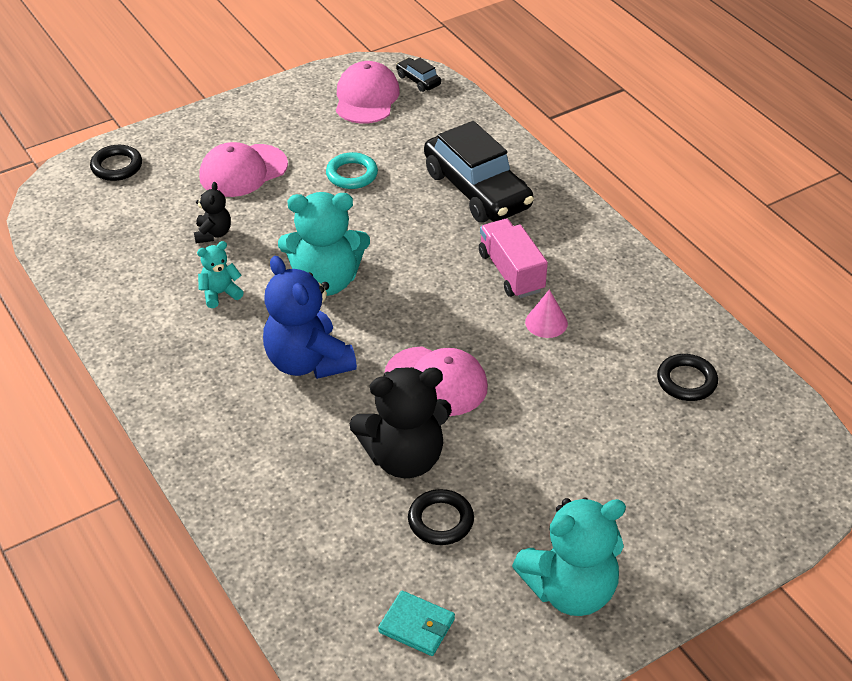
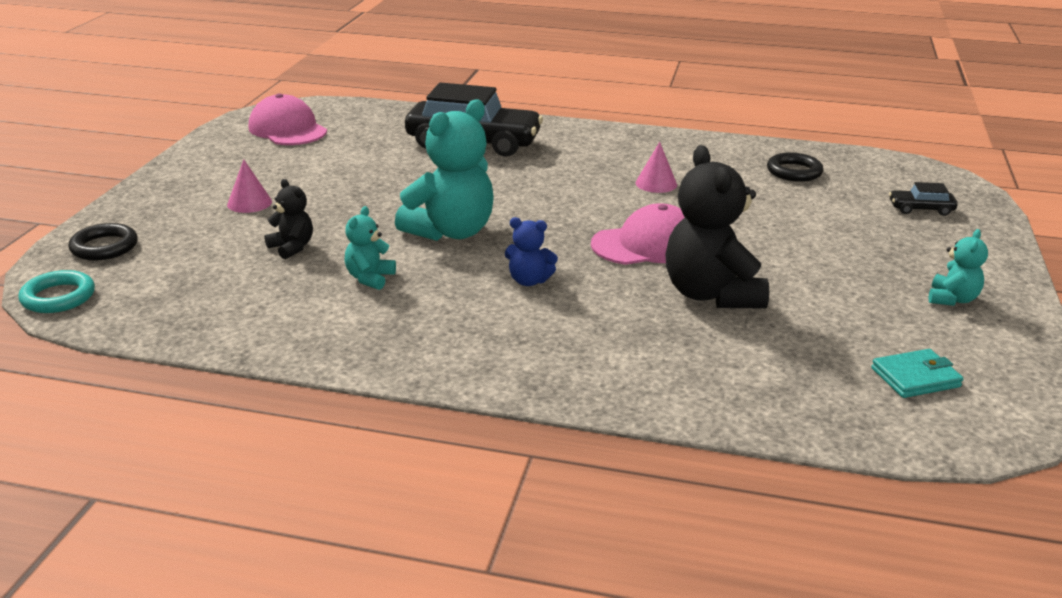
camera: 45 degrees left, 15 degrees down
pink cap [199,142,288,197] -> pink cone [227,159,272,213]
blue teddy bear [263,256,357,379] -> blue teddy bear [505,217,558,286], size x0.49
turquoise ring [326,152,378,189] -> turquoise ring moved to [18,270,95,313]
black teddy bear [349,367,452,478] -> black teddy bear turned 135 degrees clockwise [665,145,769,309]
black car [396,58,441,92] -> black car moved to [889,182,958,216]
black ring [408,489,474,545] -> none
pink truck [479,219,548,298] -> none
turquoise teddy bear [512,498,626,616] -> turquoise teddy bear [929,229,988,306], size x0.49

